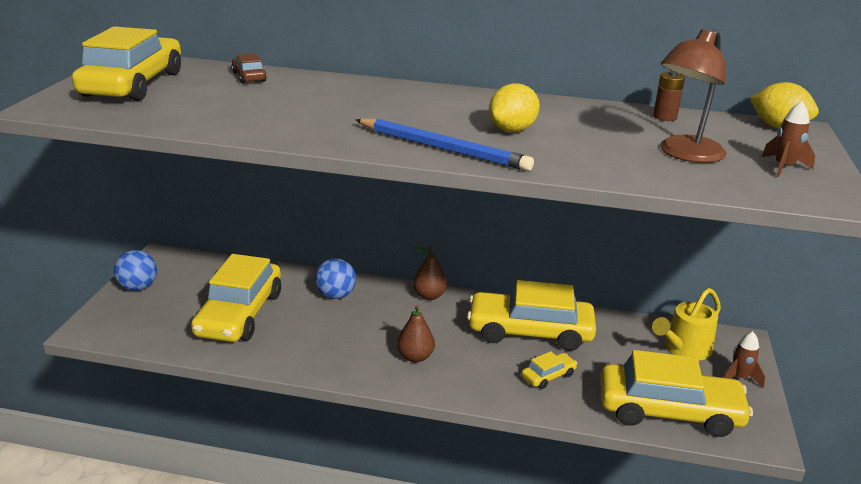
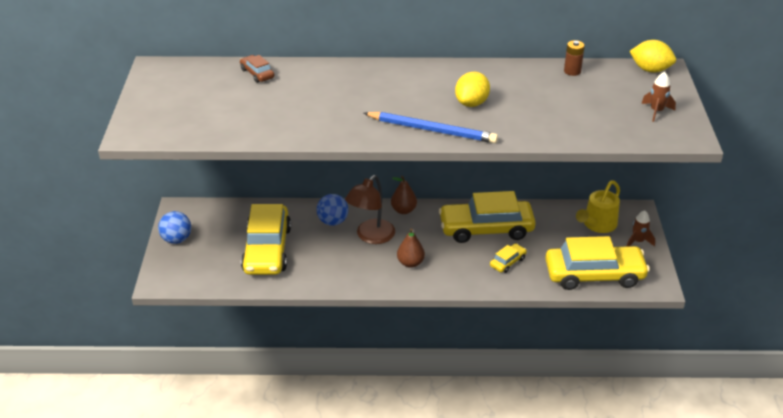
camera: 10 degrees left, 10 degrees up
yellow car [72,26,181,101] -> none
brown lamp [660,29,726,163] -> brown lamp moved to [345,175,395,244]

